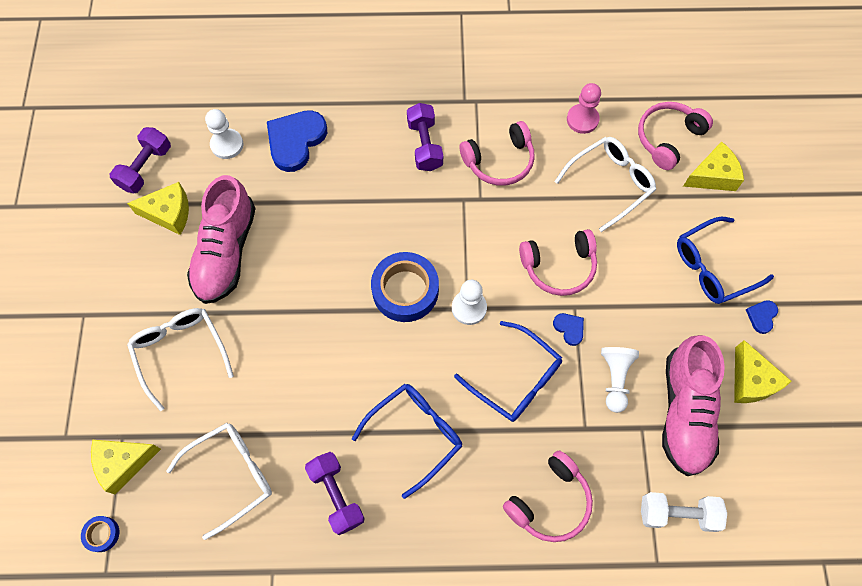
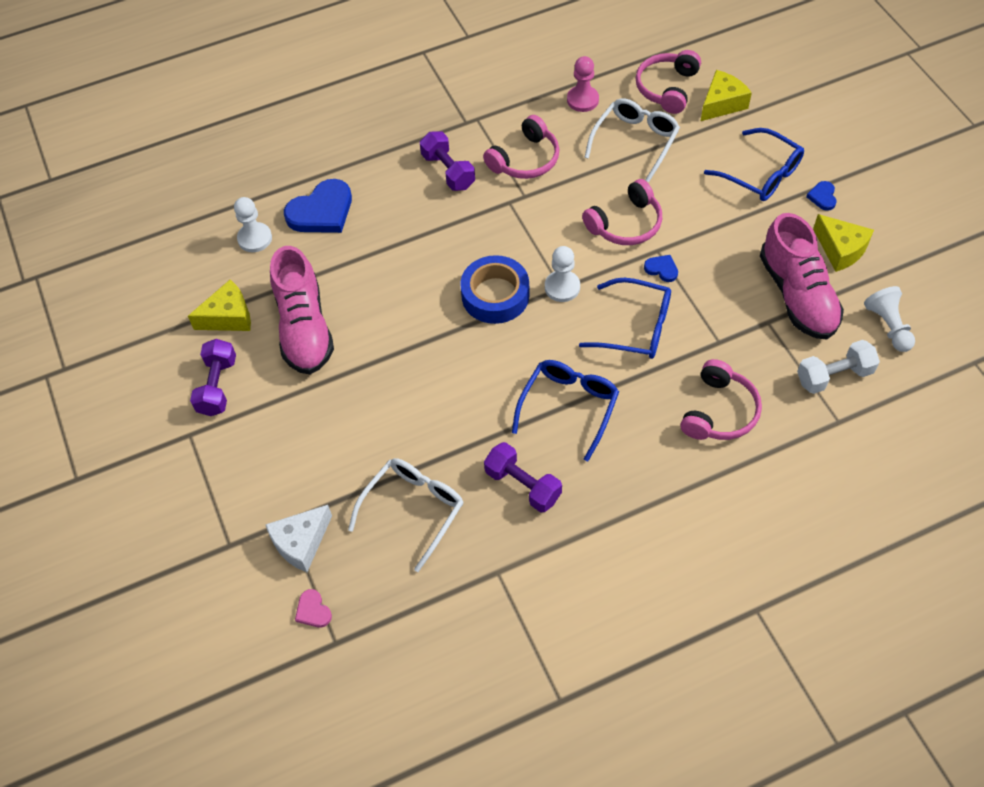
camera: 20 degrees left, 10 degrees down
blue tape [81,516,119,552] -> pink heart [295,589,332,627]
yellow cheese [91,440,161,494] -> white cheese [265,505,332,572]
purple dumbbell [110,127,171,193] -> purple dumbbell moved to [190,339,236,416]
white glasses [127,308,234,411] -> none
blue heart [267,110,327,172] -> blue heart turned 135 degrees counterclockwise [284,179,352,233]
white pawn [601,347,639,413] -> white pawn moved to [864,286,915,352]
blue glasses [677,217,774,304] -> blue glasses turned 90 degrees counterclockwise [704,128,804,201]

